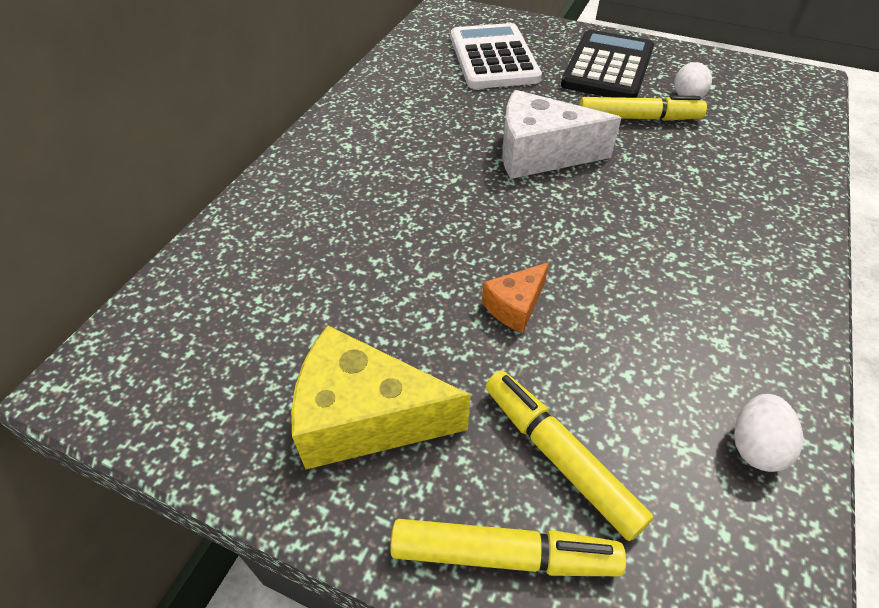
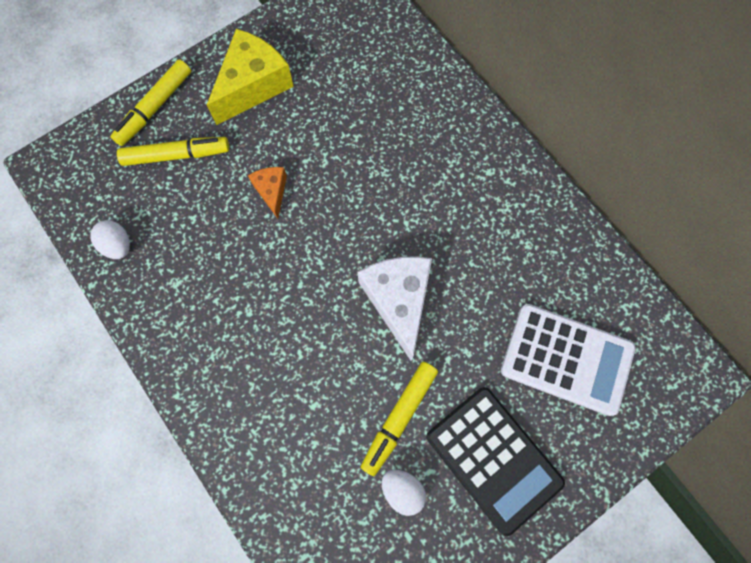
camera: 120 degrees right, 25 degrees up
white cheese [502,90,621,179] -> white cheese turned 45 degrees counterclockwise [357,256,432,361]

